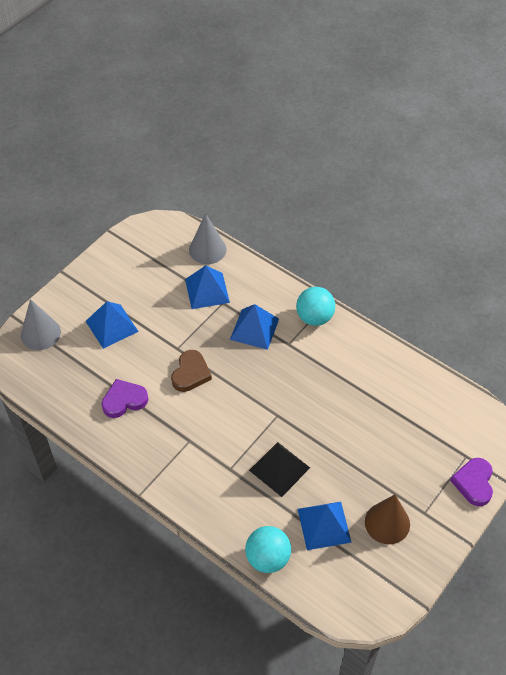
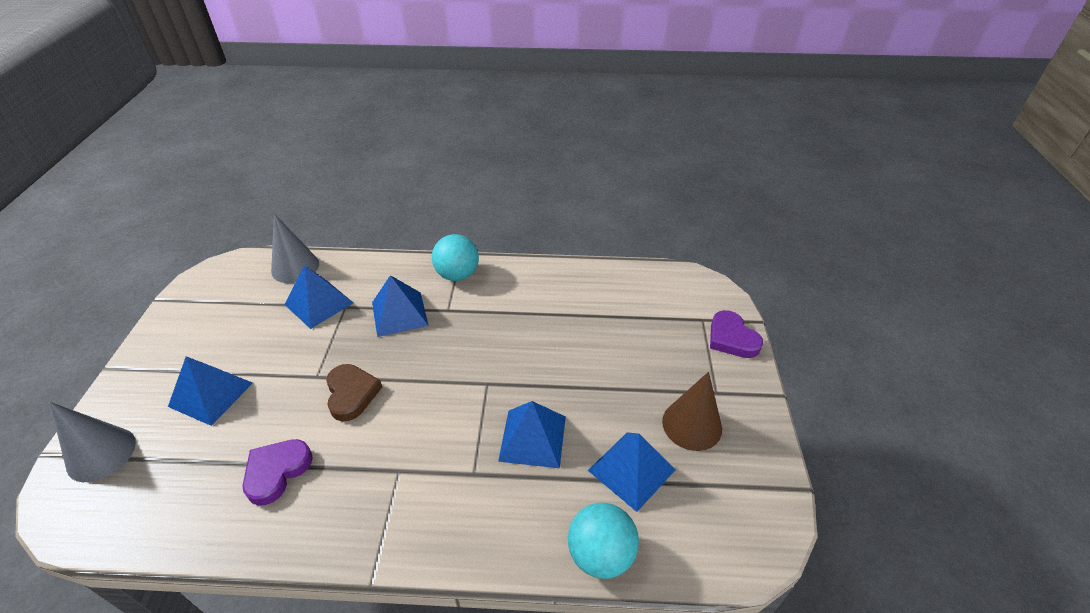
camera: 35 degrees left, 10 degrees down
black pyramid [249,442,310,497] -> blue pyramid [498,401,566,468]

